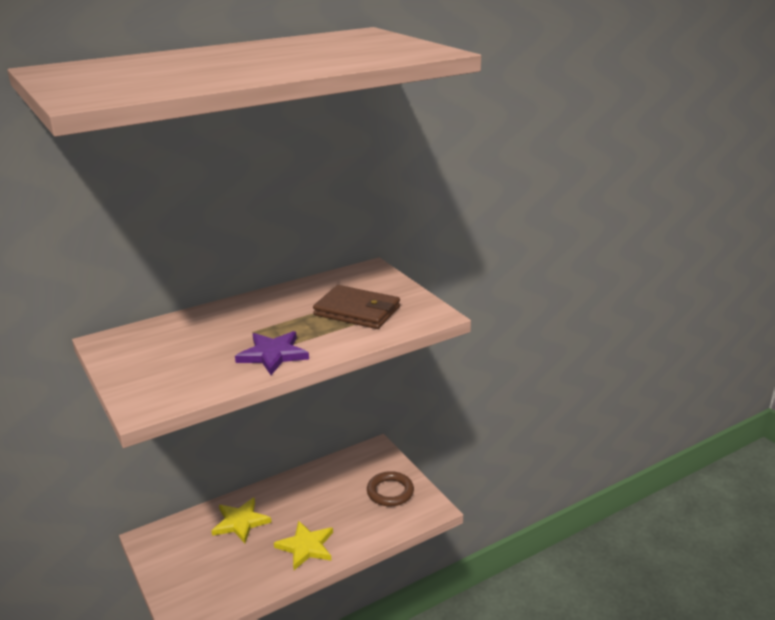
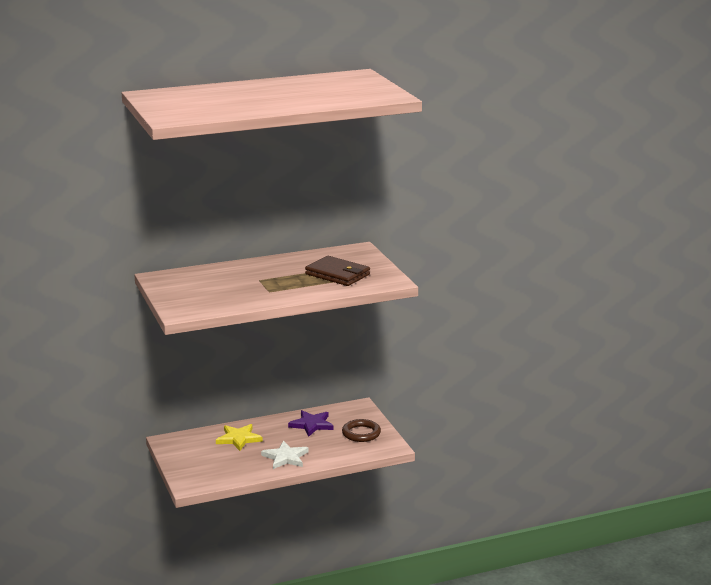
camera: 10 degrees right, 5 degrees down
purple star [235,331,309,375] -> purple star moved to [288,410,334,437]
yellow star [274,520,333,570] -> white star [261,441,309,469]

